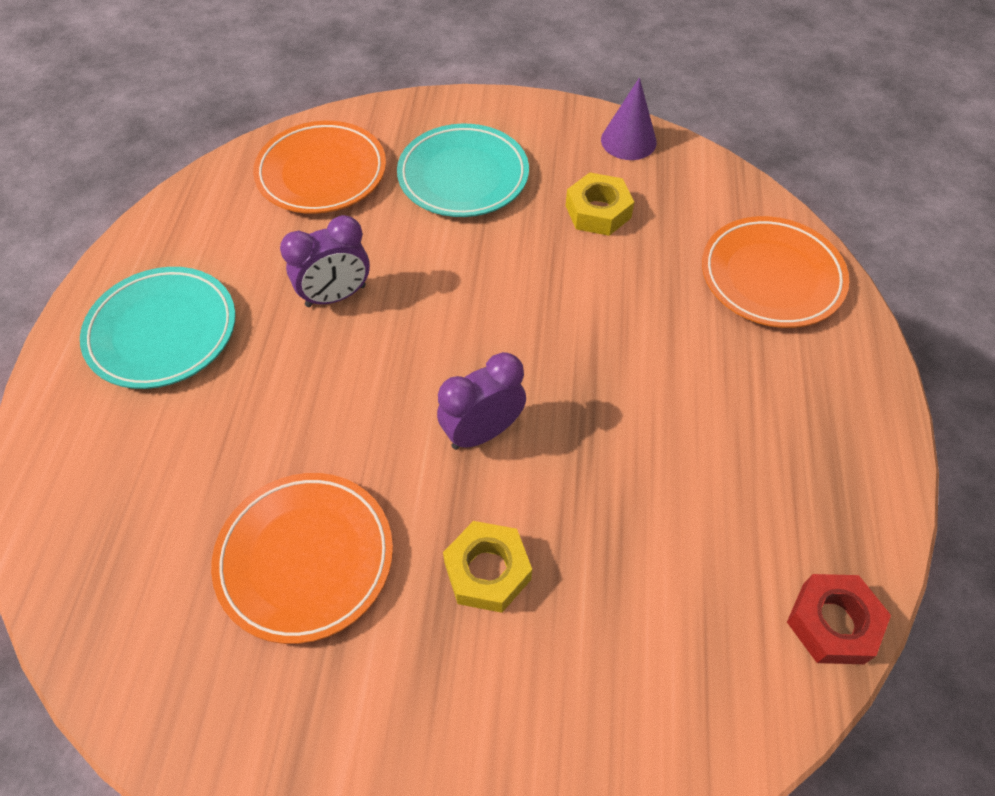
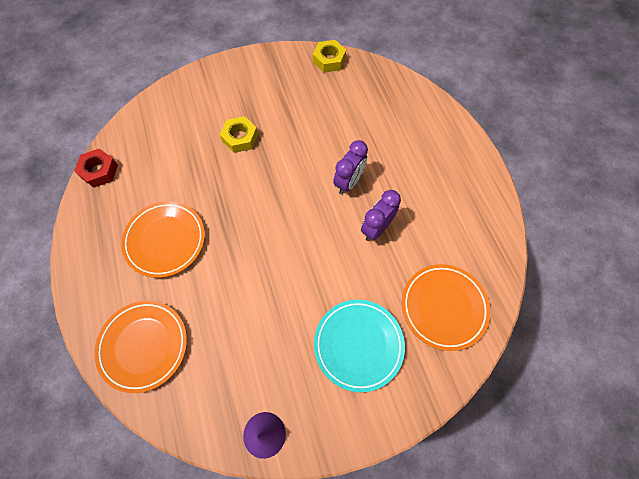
camera: 155 degrees right, 10 degrees up
turquoise plate [80,267,236,389] -> none
orange plate [211,473,393,644] -> orange plate moved to [121,201,205,278]
purple clock [437,352,526,450] -> purple clock moved to [333,140,368,194]
yellow nut [566,172,634,236] -> yellow nut moved to [313,40,346,73]

